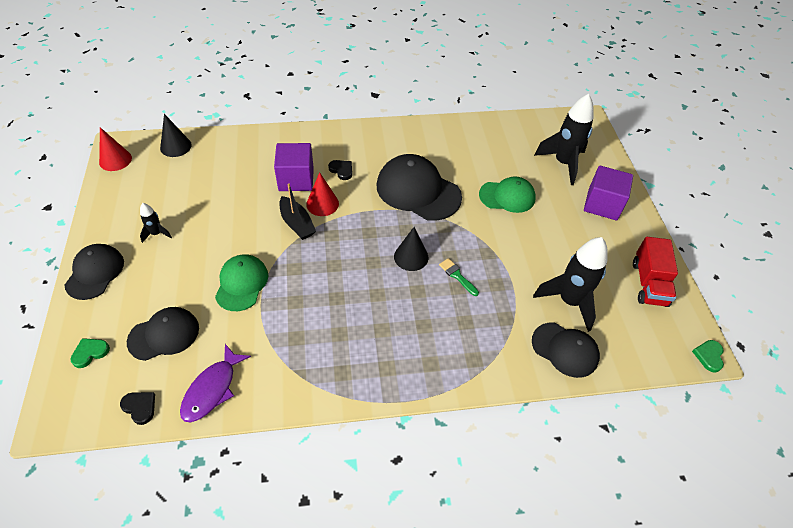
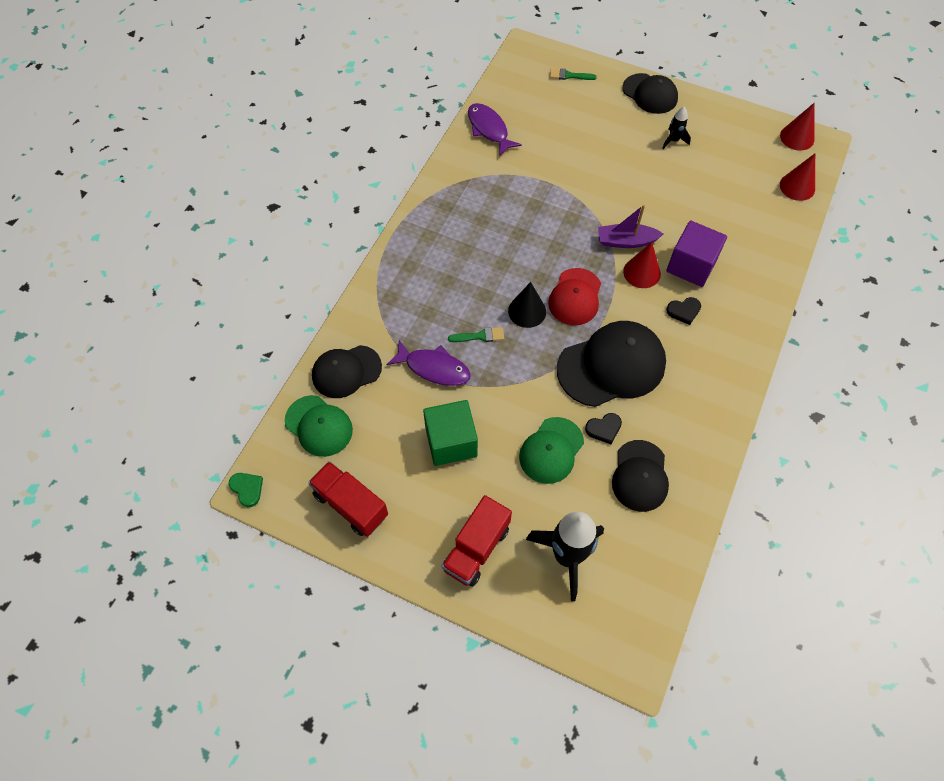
camera: 125 degrees right, 10 degrees up
green heart [70,338,110,368] -> green brush [550,68,597,80]
black heart [120,392,155,425] -> black heart moved to [585,413,622,444]
black cap [127,307,199,361] -> black cap moved to [612,440,669,512]
black cone [160,114,192,157] -> red cone [780,154,815,201]
green cap [215,254,268,311] -> green cap moved to [285,395,353,457]
black boat [279,183,316,240] -> purple boat [598,205,663,248]
black rocket [533,237,608,332] -> none
purple cube [584,165,633,220] -> red truck [442,495,512,587]
none -> purple fish [387,340,471,386]
none -> green cube [423,400,478,466]
none -> red cap [548,268,601,325]

